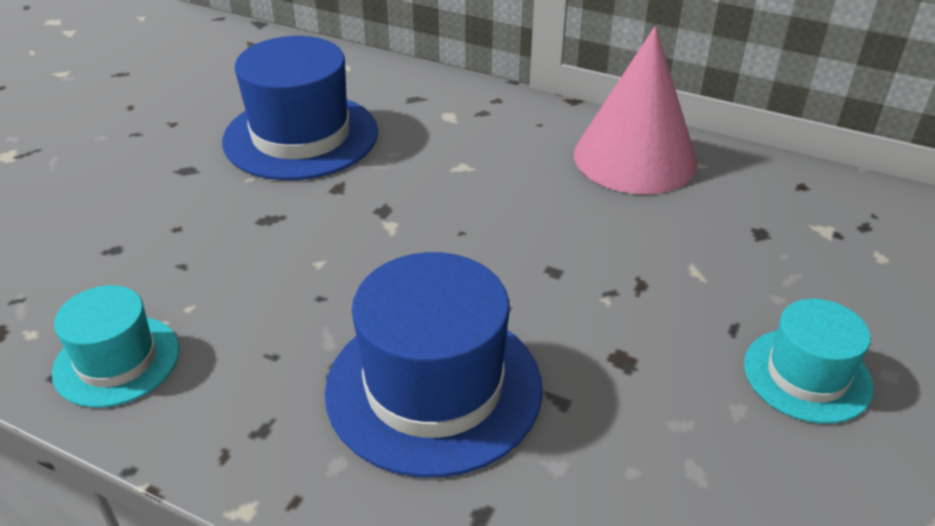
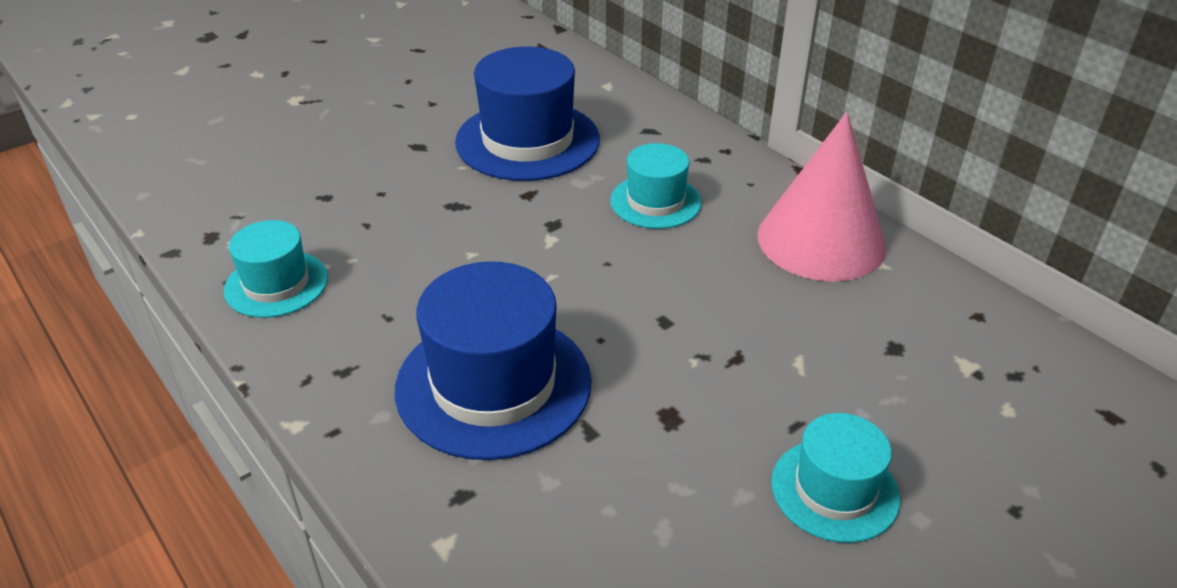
camera: 25 degrees right, 0 degrees up
none -> turquoise hat [610,143,702,229]

